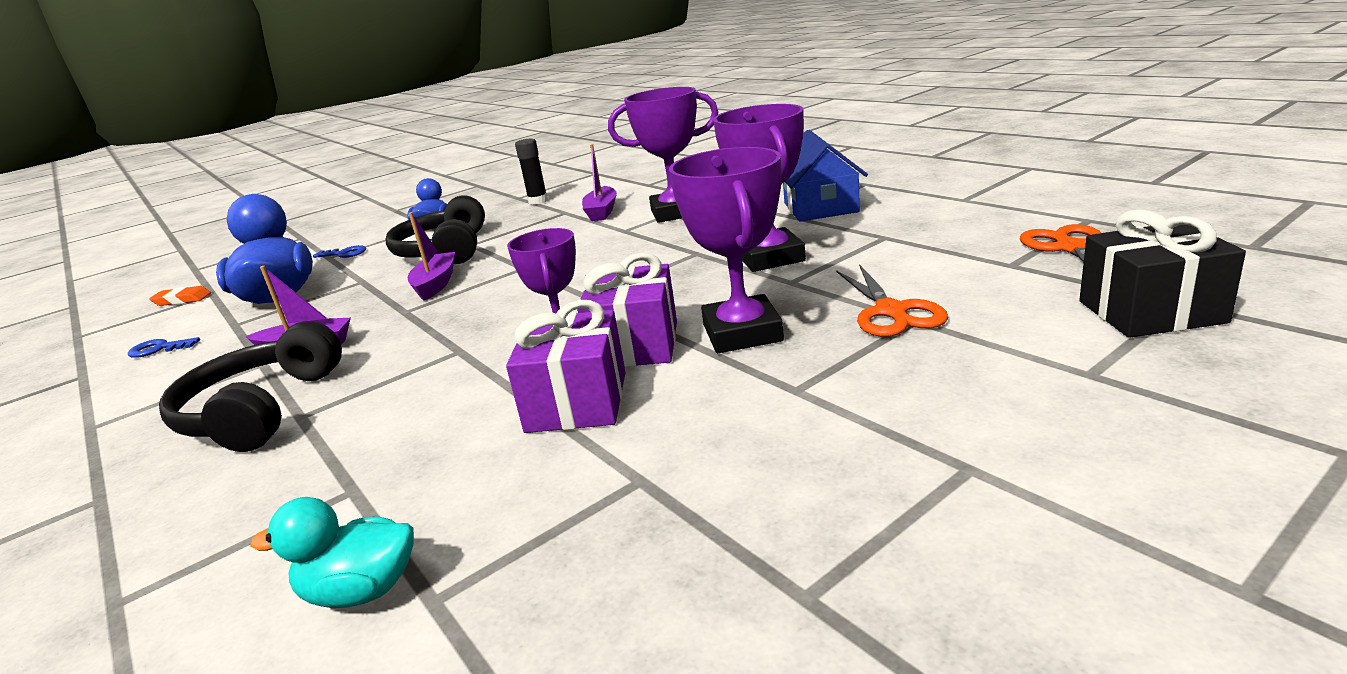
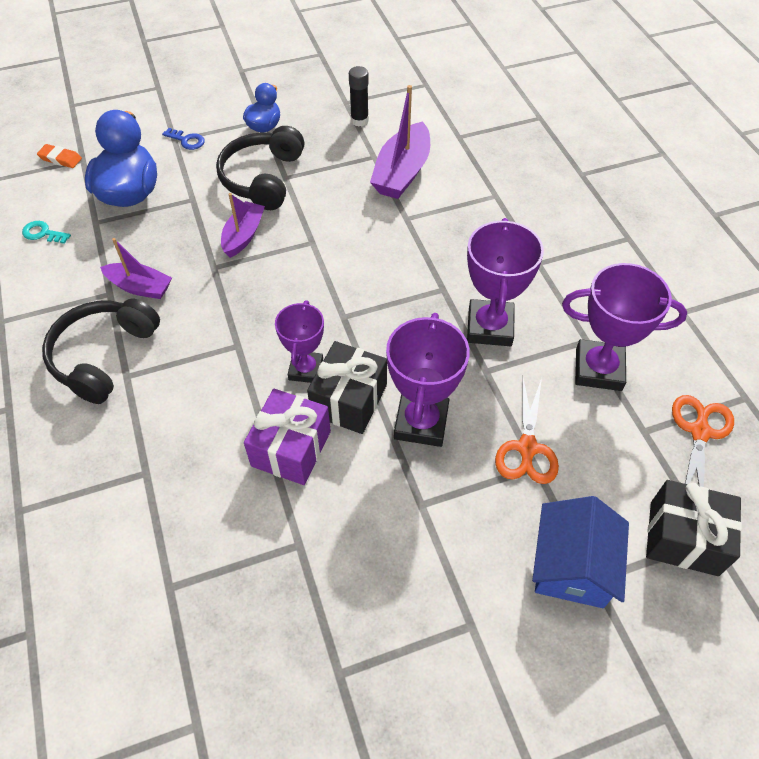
camera: 15 degrees right, 30 degrees up
blue key [128,337,200,358] -> turquoise key [22,221,71,244]
turquoise duck [250,497,414,608] -> none
purple gift [577,253,677,367] -> black gift [307,341,387,434]
purple boat [582,144,617,221] -> purple boat [370,85,430,199], size x1.56
purple trophy [608,87,718,223] -> purple trophy moved to [562,263,687,391]
blue house [783,130,868,222] -> blue house moved to [532,496,629,608]

